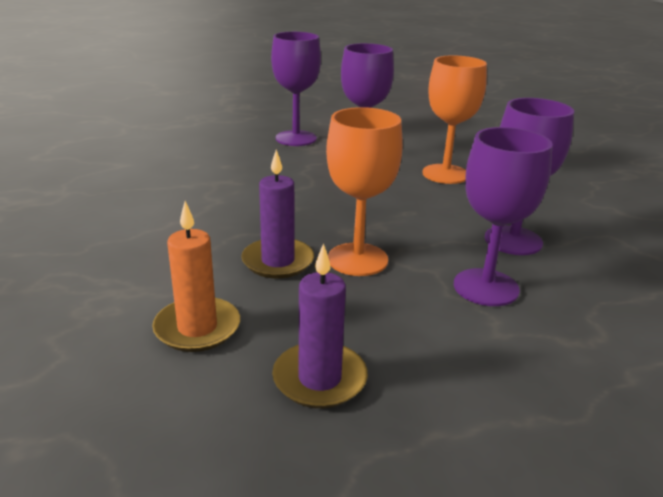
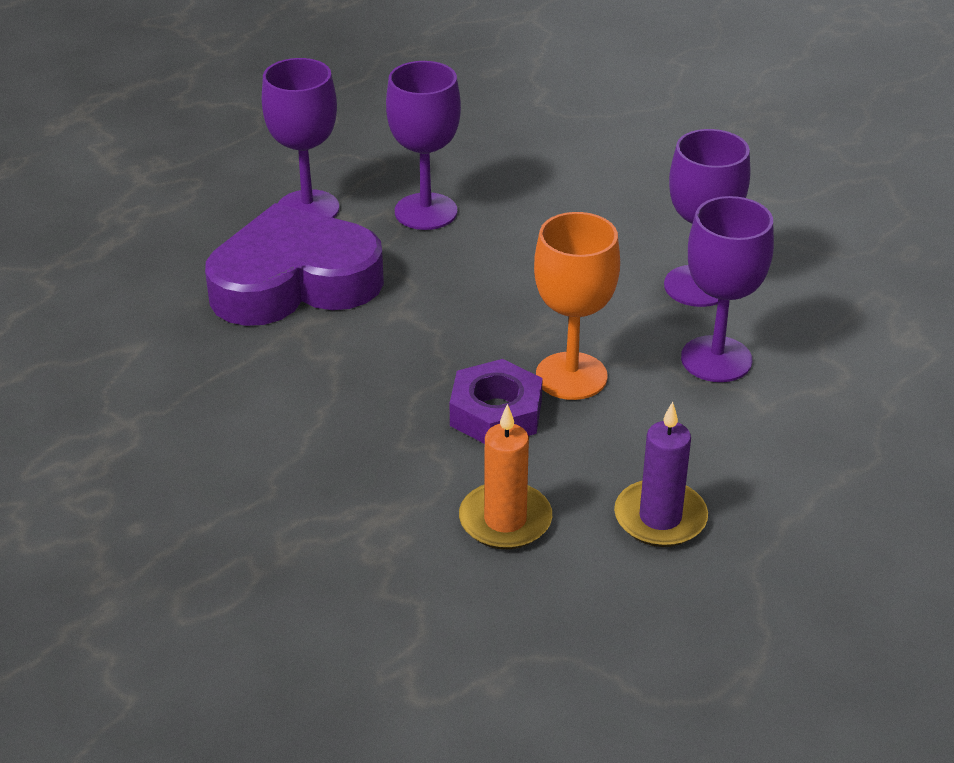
camera: 30 degrees left, 10 degrees up
purple candle [241,149,314,278] -> purple nut [450,359,543,444]
orange goblet [423,55,487,184] -> none
none -> purple heart [205,203,384,326]

